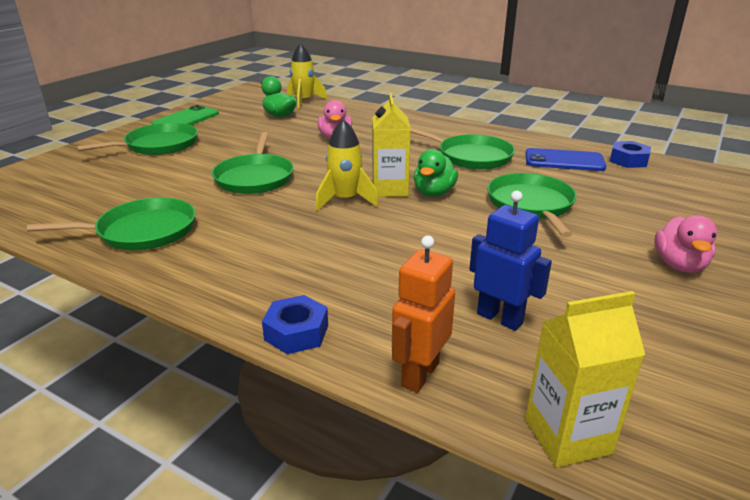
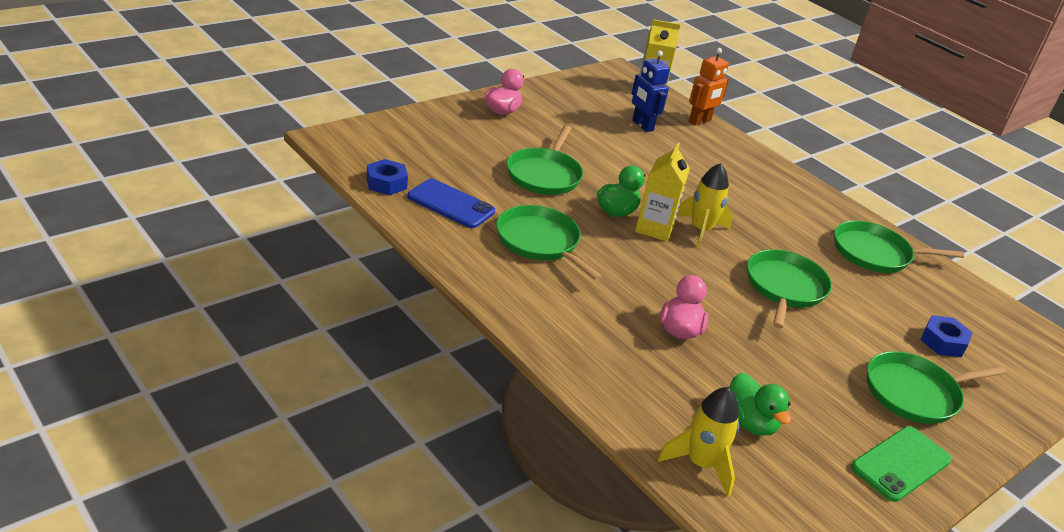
camera: 165 degrees left, 5 degrees up
blue nut [262,295,328,354] -> blue nut moved to [921,315,973,357]

